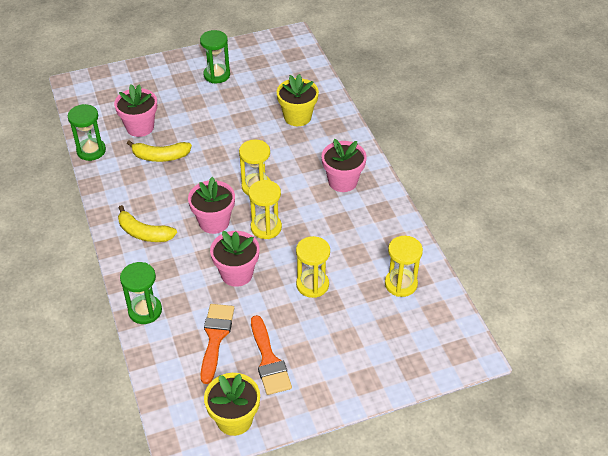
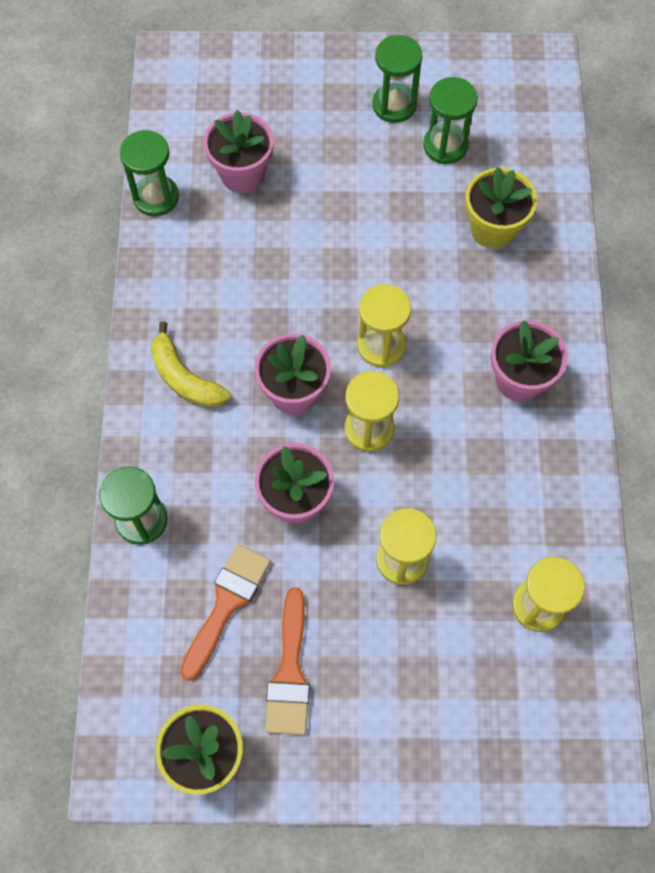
camera: 20 degrees right, 20 degrees up
yellow banana [127,140,192,162] -> none
none -> green hourglass [423,77,478,164]

